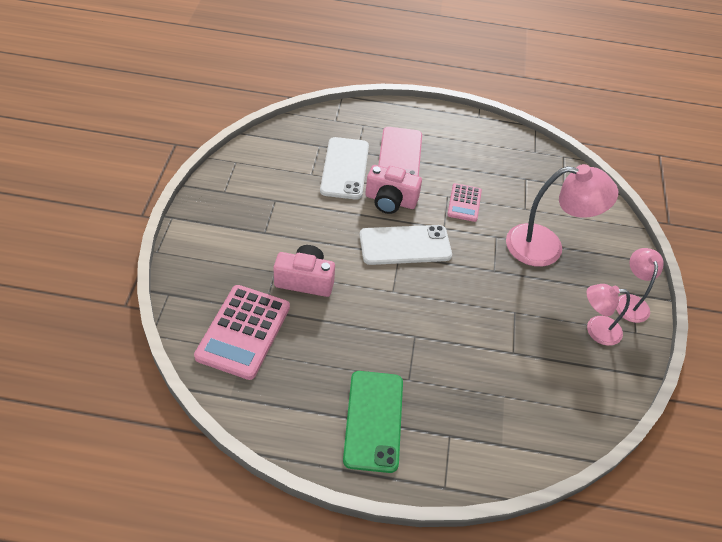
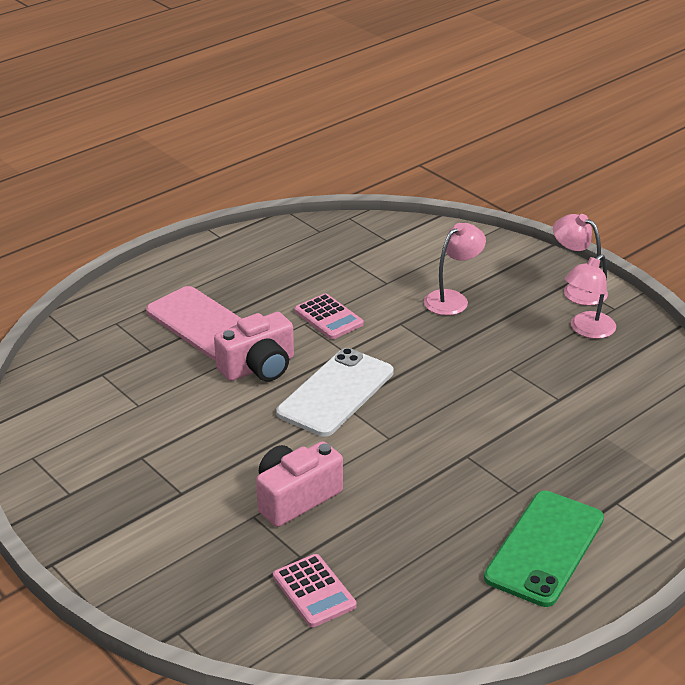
camera: 45 degrees left, 15 degrees down
pink calculator [194,285,290,380] -> pink calculator [273,554,357,627], size x0.55
white phone [320,137,369,200] -> none
green phone [343,371,403,473] -> green phone turned 75 degrees clockwise [484,491,604,607]
pink lamp [506,164,618,267] -> pink lamp [424,223,486,315], size x0.58

